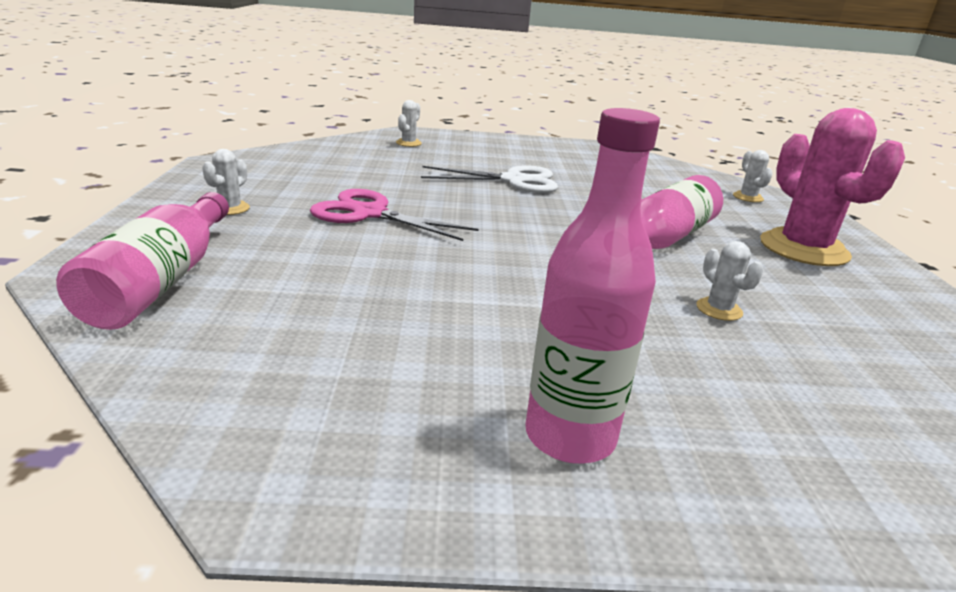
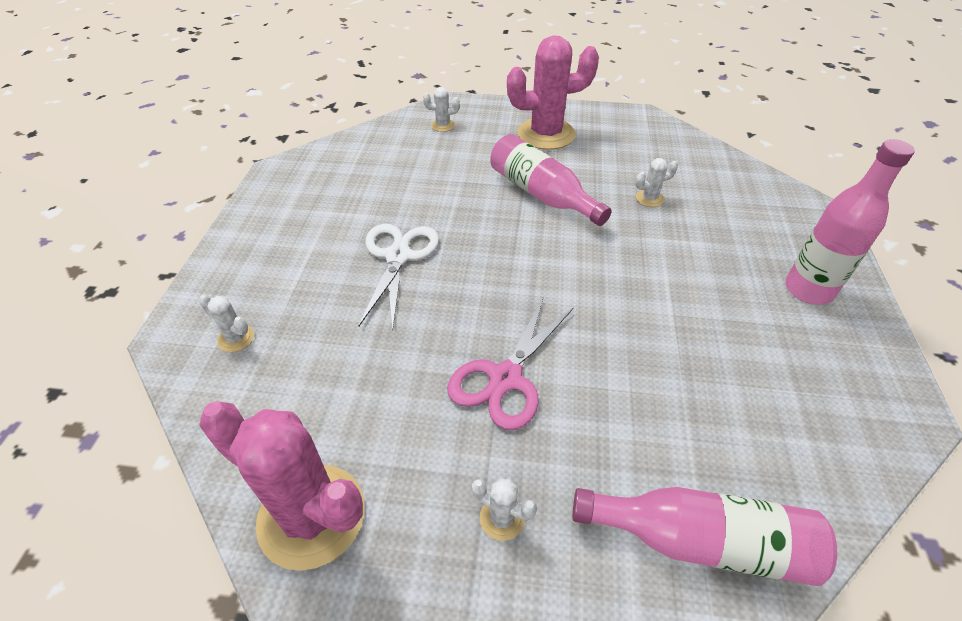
camera: 80 degrees left, 20 degrees up
none -> pink cactus [199,401,365,571]

